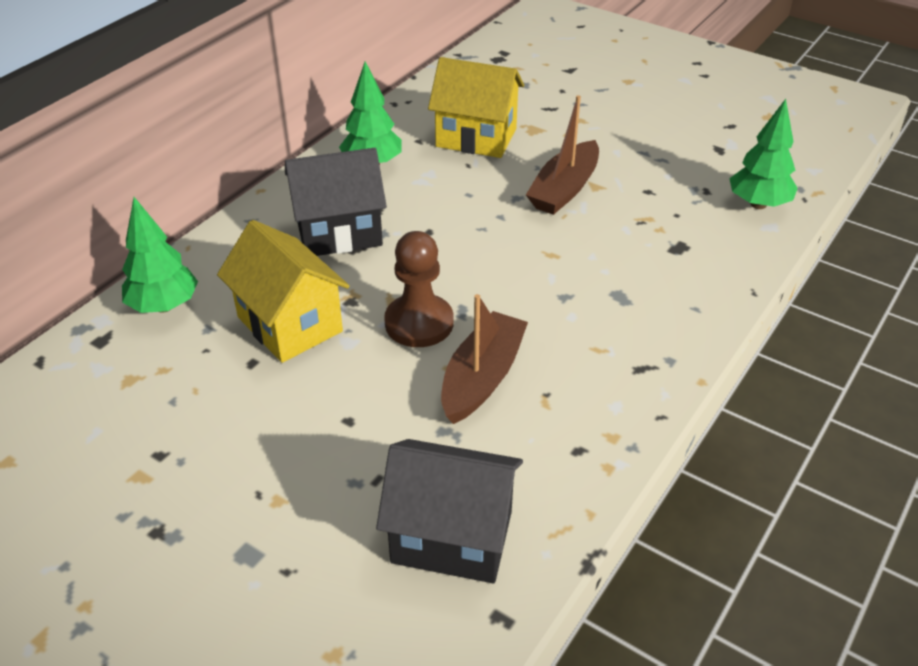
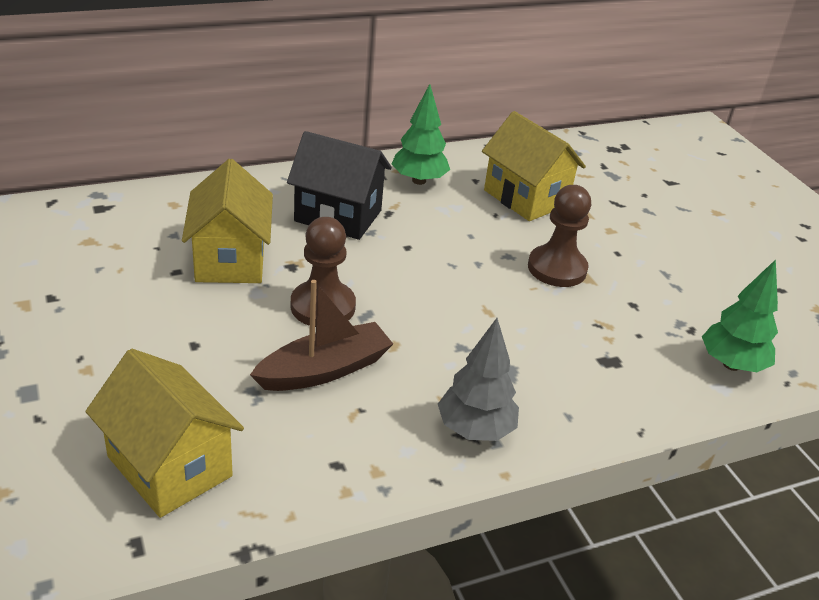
camera: 30 degrees right, 5 degrees down
green tree [122,197,198,313] -> none
black house [376,439,523,583] -> yellow house [86,349,244,518]
brown boat [526,95,599,215] -> brown pawn [528,185,591,287]
none -> grey tree [438,318,519,441]

